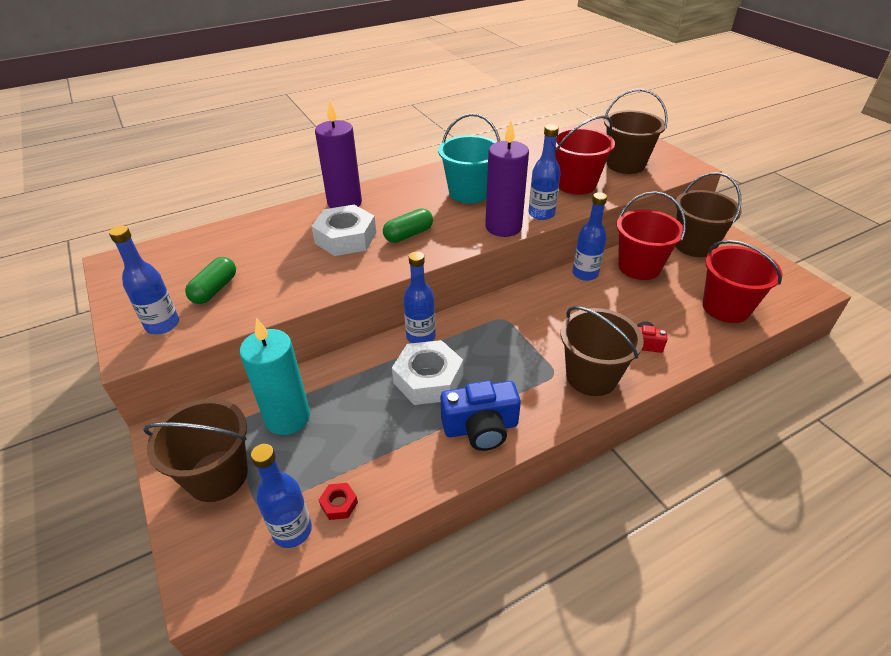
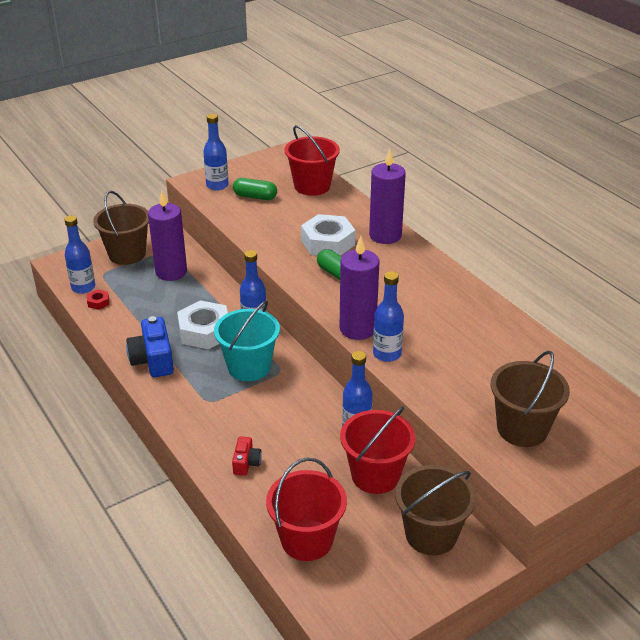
camera: 85 degrees right, 5 degrees down
turquoise candle [240,318,310,435] -> purple candle [148,191,187,281]
turquoise bucket [438,114,500,203] -> turquoise bucket moved to [214,301,280,381]
red bucket [555,115,615,195] -> red bucket moved to [284,125,340,196]
brown bucket [560,306,644,396] -> none

